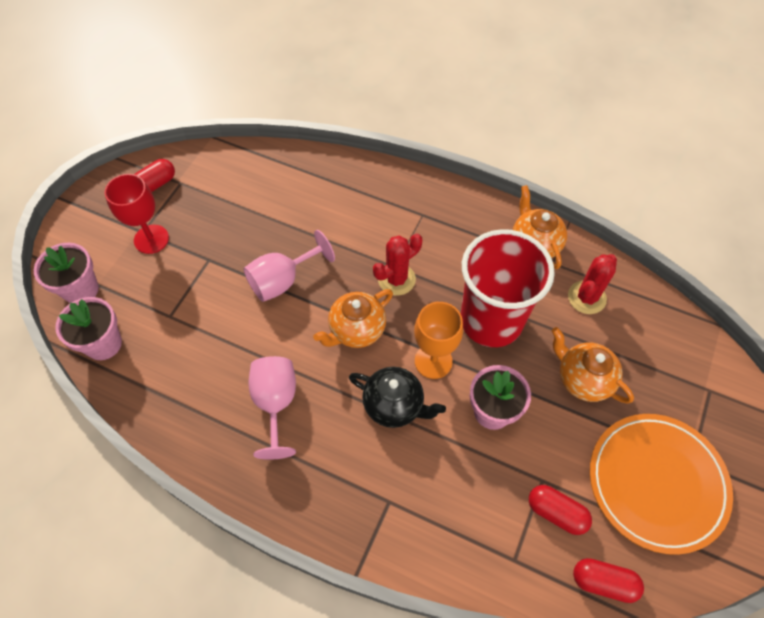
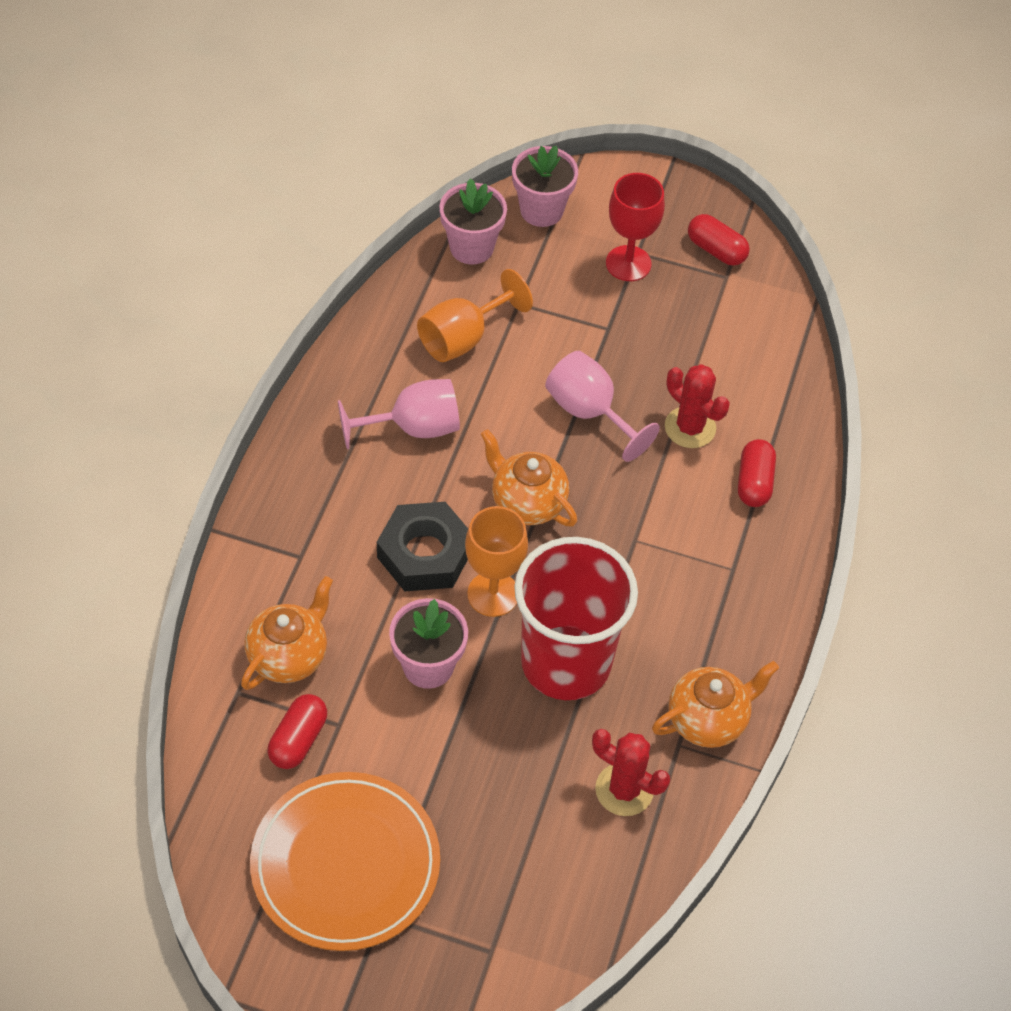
camera: 80 degrees right, 5 degrees down
black teapot [349,367,446,428] -> black nut [377,502,468,591]
red cactus [373,234,422,296] -> red cactus moved to [665,364,730,448]
orange teapot [552,327,634,404] -> orange teapot moved to [241,576,333,690]
red capsule [573,558,644,603] -> red capsule moved to [738,439,776,507]
none -> orange goblet [417,269,533,362]

